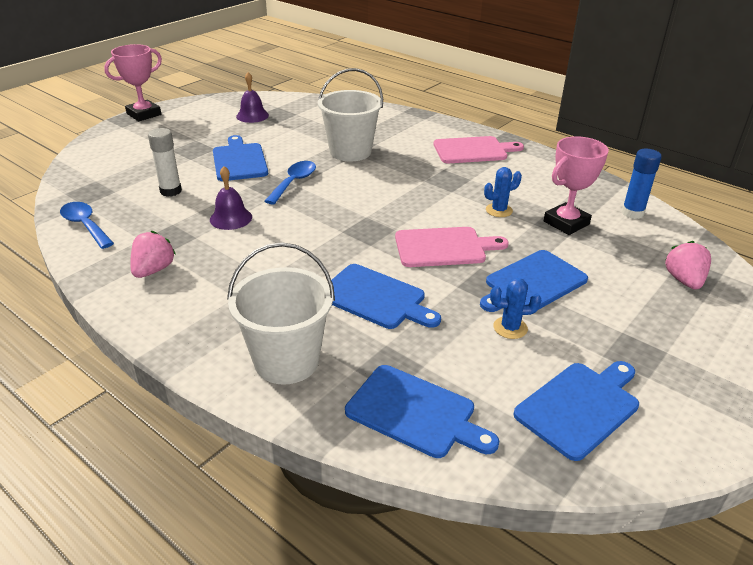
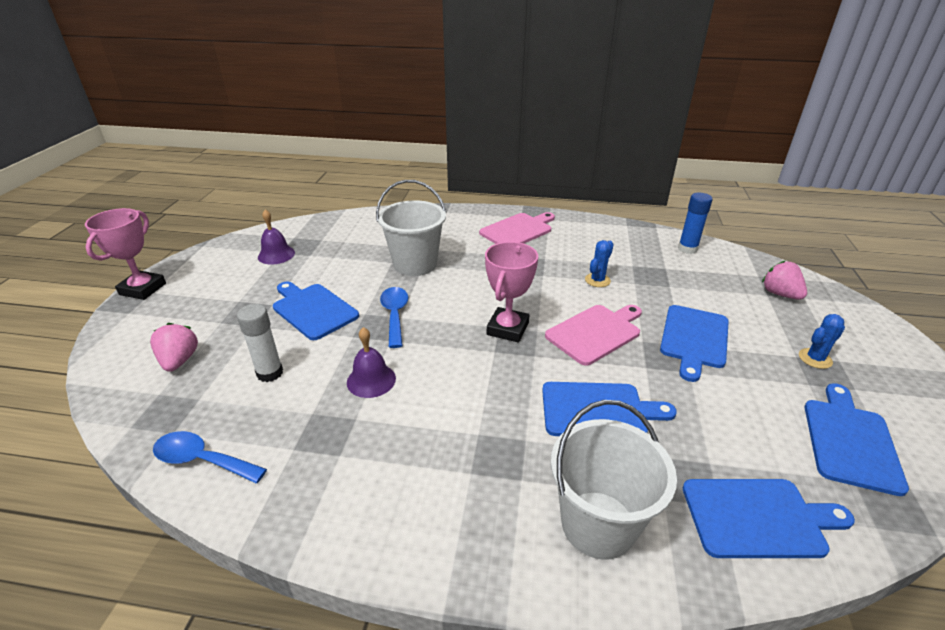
camera: 30 degrees left, 0 degrees up
pink strawberry [130,231,176,278] -> pink strawberry moved to [150,323,198,372]
blue cactus [490,278,541,339] -> blue cactus moved to [799,314,845,369]
pink trophy [544,136,609,235] -> pink trophy moved to [485,242,538,342]

